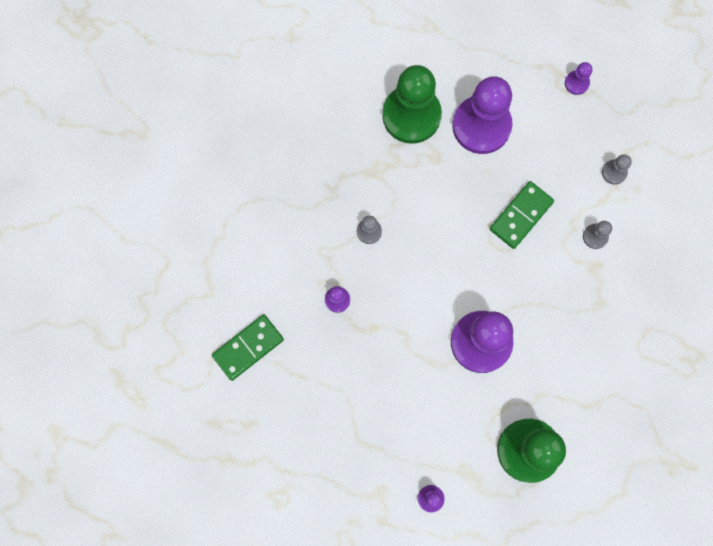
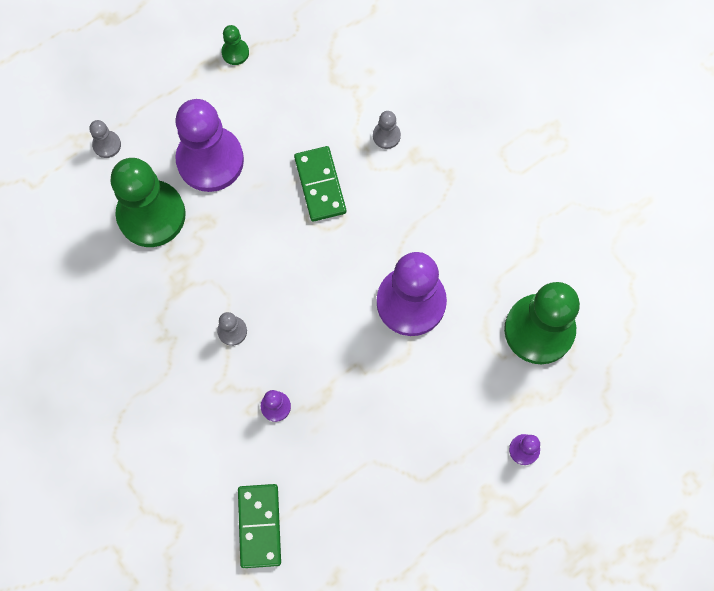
camera: 55 degrees left, 5 degrees down
purple pawn [565,62,592,95] -> green pawn [221,25,249,65]
grey pawn [602,154,632,185] -> grey pawn moved to [89,120,121,158]

